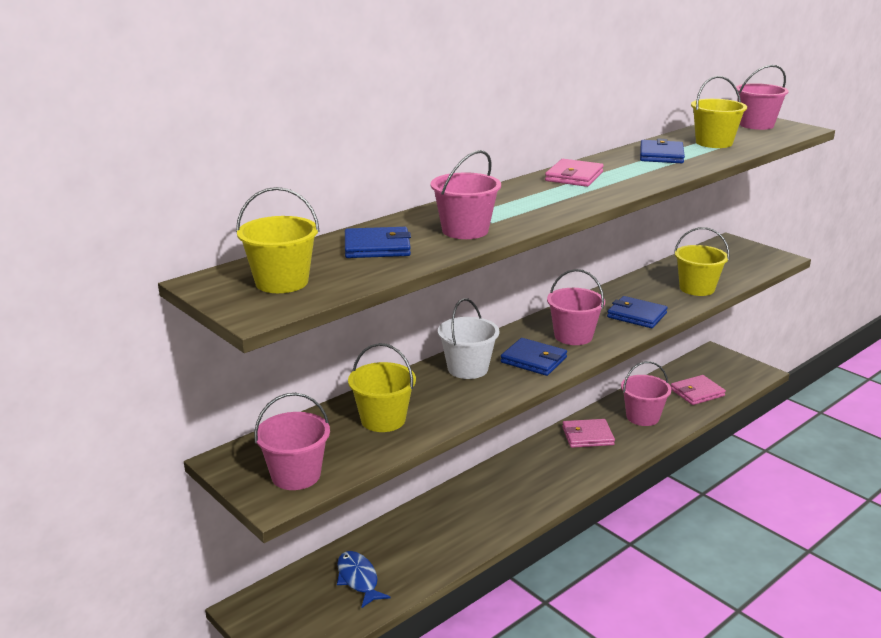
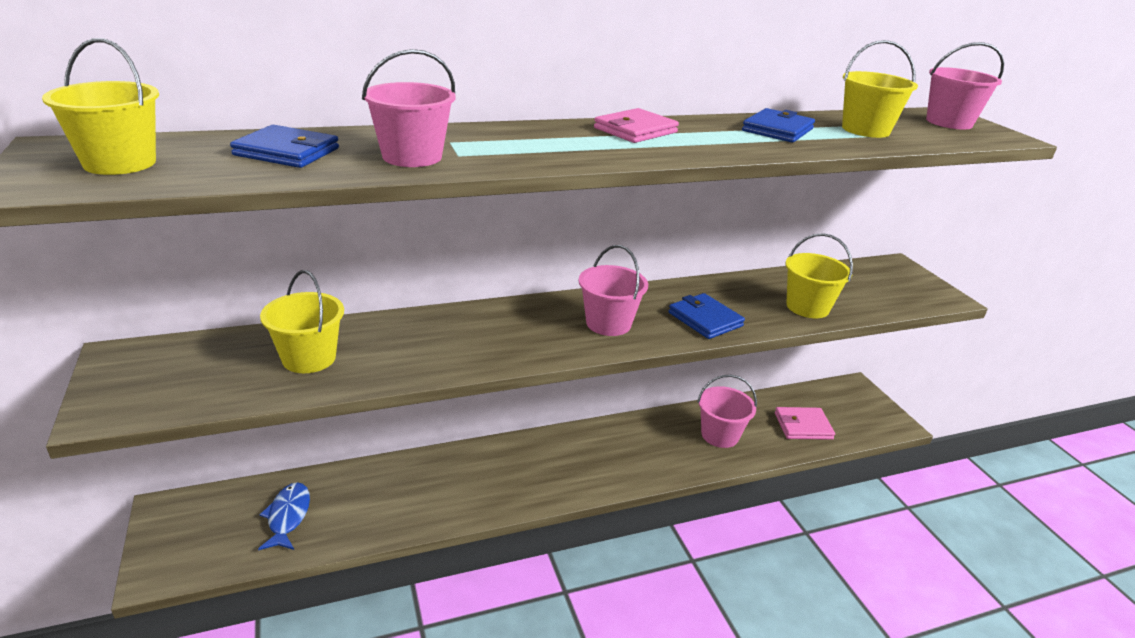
camera: 20 degrees right, 5 degrees up
pink bucket [254,393,330,490] -> none
white bucket [438,298,499,379] -> none
blue wallet [500,338,567,376] -> none
pink wallet [562,419,615,448] -> none

